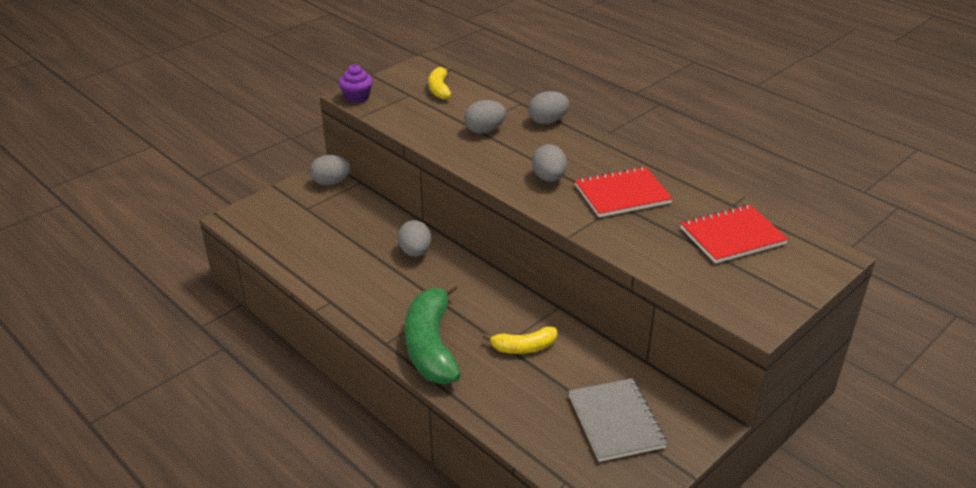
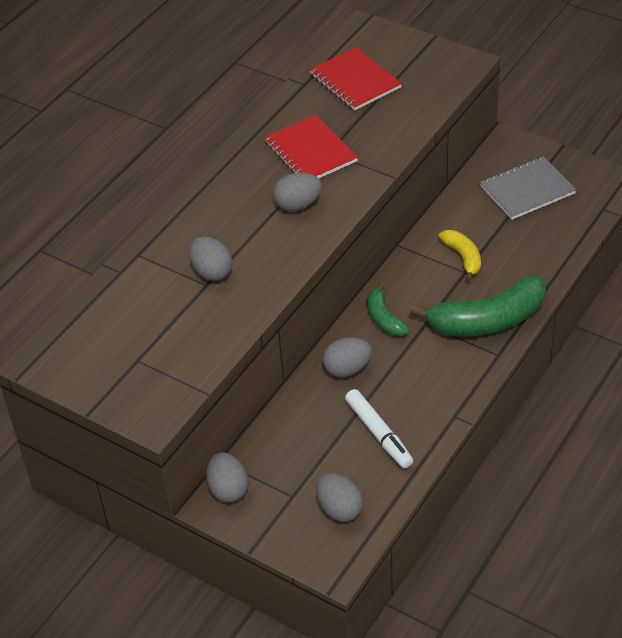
camera: 100 degrees left, 10 degrees up
purple cupcake [339,65,373,103] -> none
yellow banana [429,66,451,99] -> none
grey egg [528,91,569,124] -> grey egg moved to [316,473,363,522]
none -> white marker [345,389,413,468]
none -> green banana [367,282,410,337]

